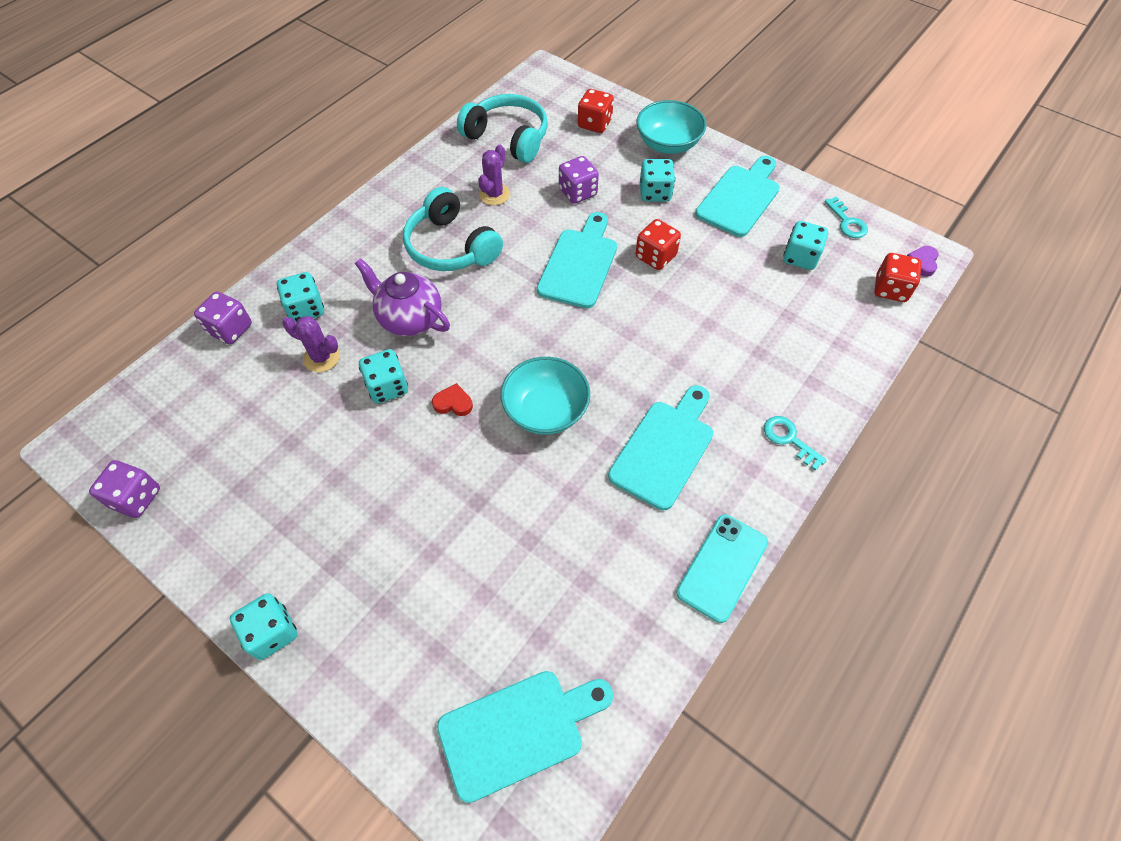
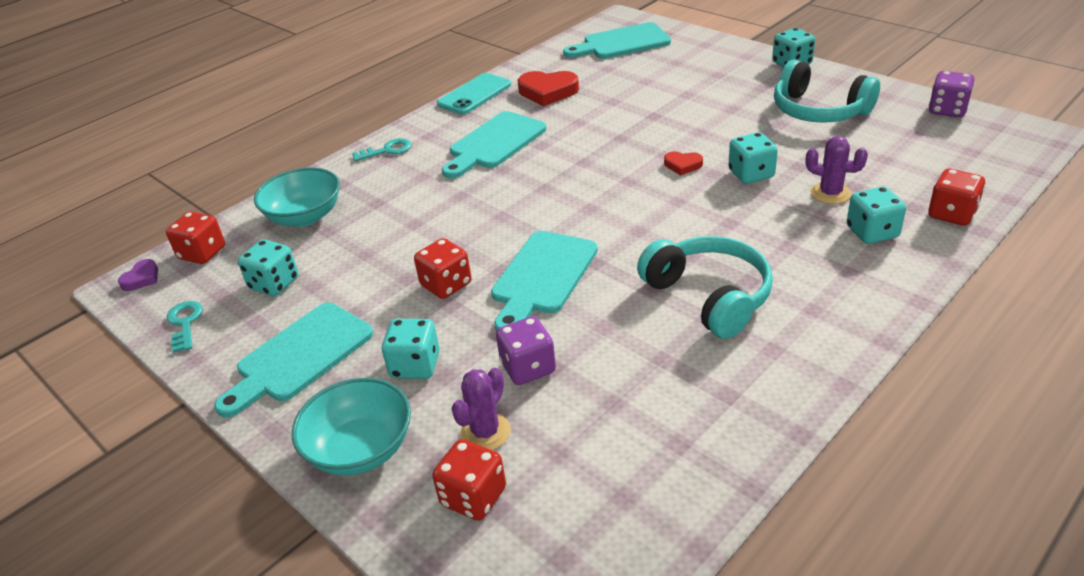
camera: 170 degrees left, 20 degrees down
purple dice [194,291,252,344] -> red dice [928,169,985,226]
purple teapot [355,258,450,336] -> none
turquoise headphones [457,94,548,163] -> turquoise headphones moved to [774,60,880,123]
purple cactus [478,145,510,205] -> purple cactus moved to [451,368,511,450]
turquoise bowl [501,357,590,435] -> turquoise bowl moved to [254,167,340,227]
turquoise key [764,416,827,471] -> turquoise key turned 75 degrees counterclockwise [352,138,412,161]
none -> red heart [518,71,579,106]

